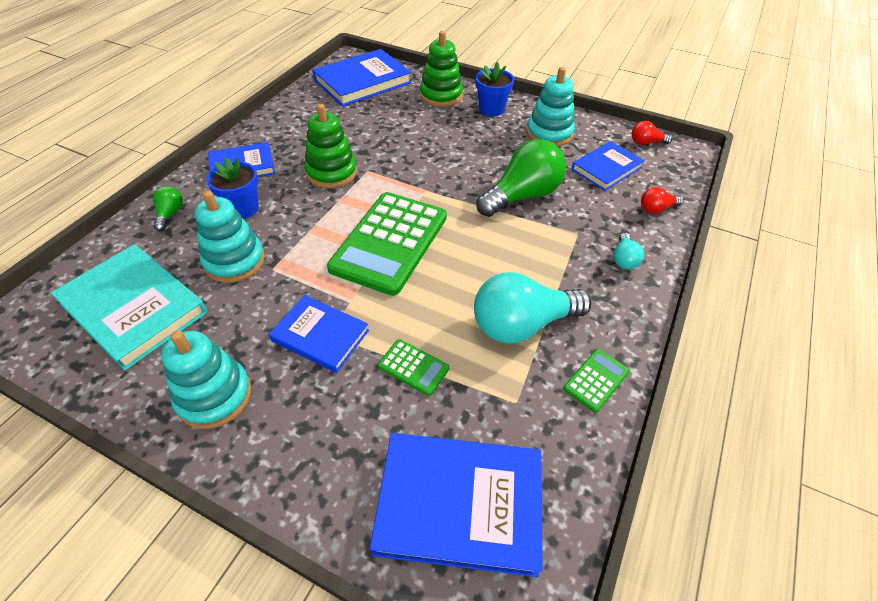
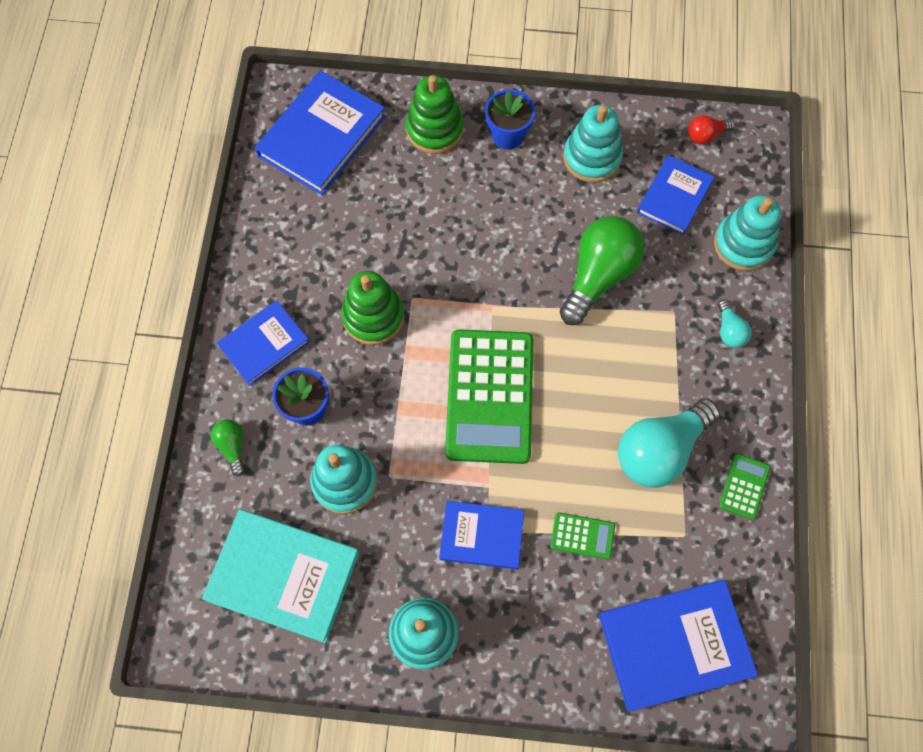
camera: 20 degrees left, 20 degrees up
red light bulb [641,187,683,214] -> turquoise stacking toy [714,195,781,271]

